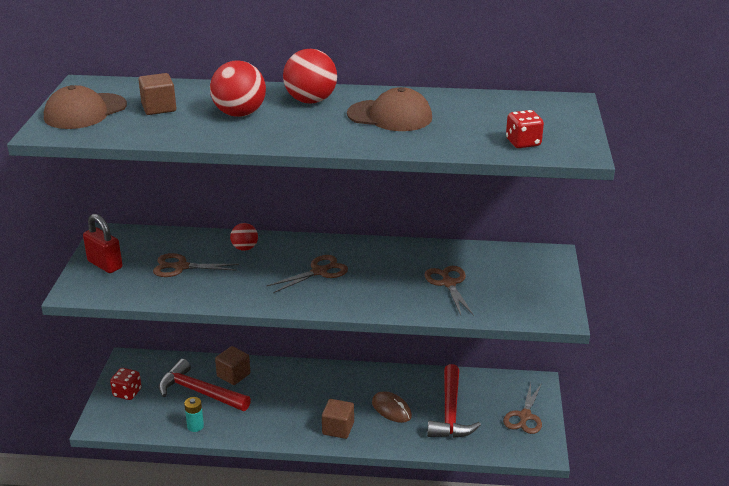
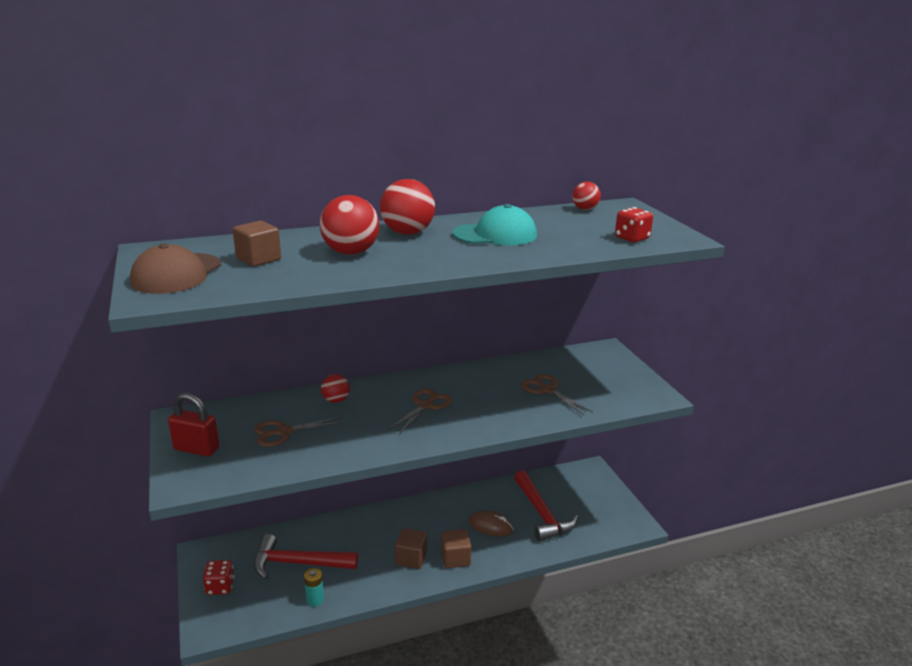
camera: 25 degrees left, 5 degrees down
brown cube [215,346,250,385] -> brown cube moved to [395,528,427,569]
brown cap [347,87,432,131] -> turquoise cap [453,204,537,245]
brown scissors [503,383,542,434] -> none
none -> red ball [572,182,601,210]

